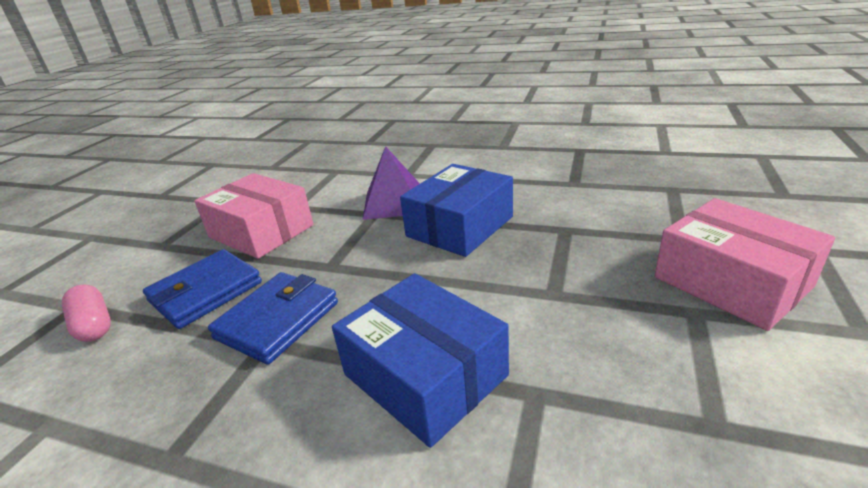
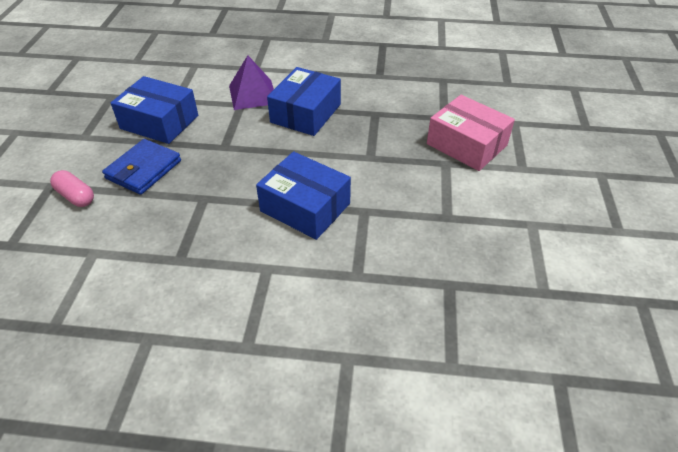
camera: 15 degrees left, 15 degrees up
pink box [194,173,314,259] -> blue box [111,76,198,144]
blue wallet [208,272,338,365] -> none

